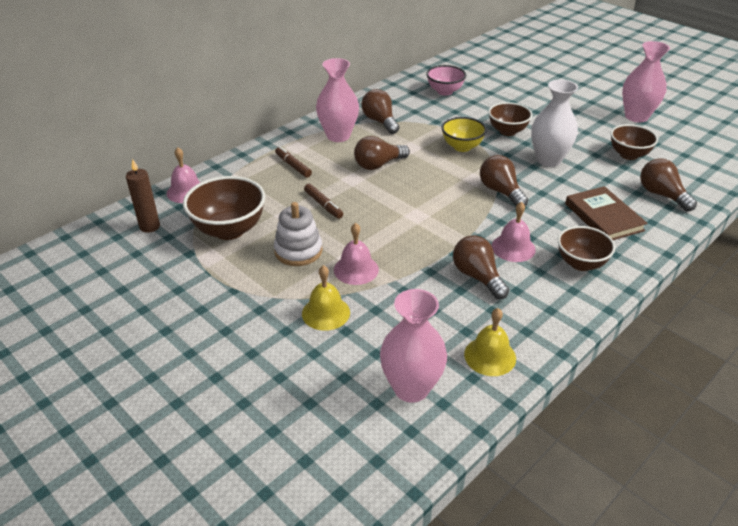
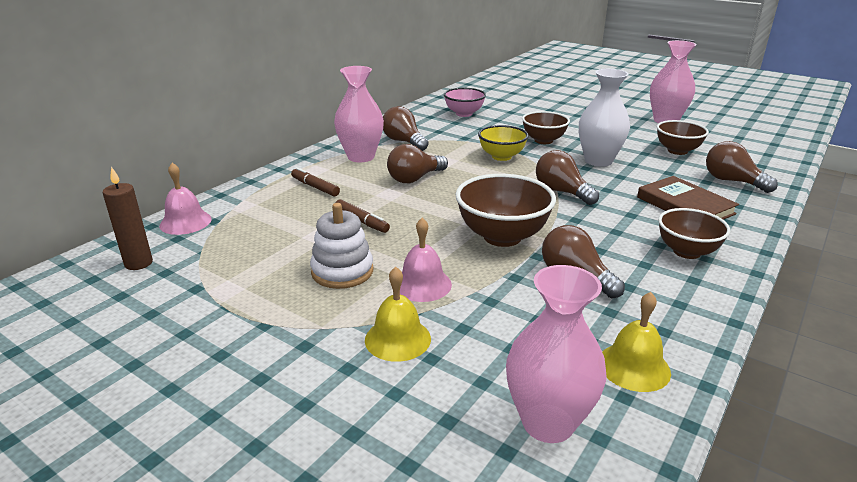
camera: 10 degrees left, 10 degrees down
brown bowl [183,176,265,240] -> brown bowl moved to [455,174,556,247]
pink bell [492,201,536,262] -> none

